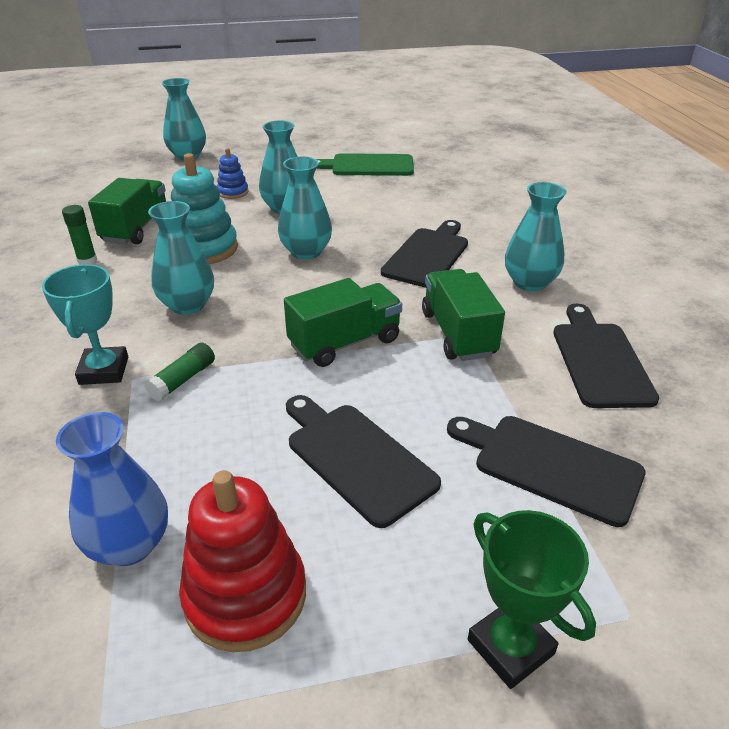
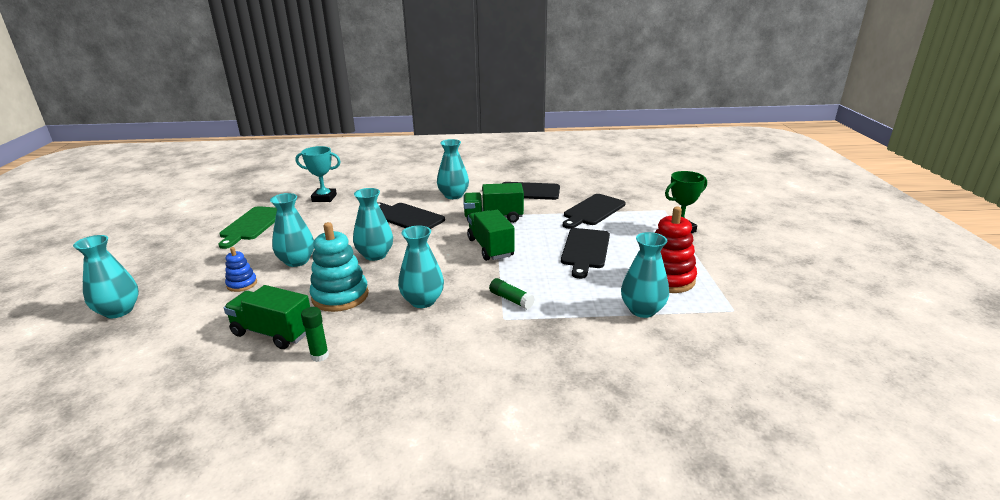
camera: 80 degrees left, 10 degrees down
turquoise trophy [42,264,128,385] -> turquoise trophy moved to [295,146,341,202]
blue vase [56,412,168,566] -> turquoise vase [621,232,669,318]
black cutting board [286,395,441,528] -> black cutting board turned 45 degrees counterclockwise [561,228,610,279]

